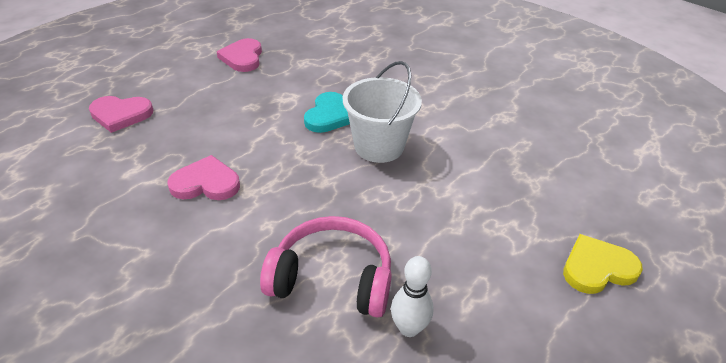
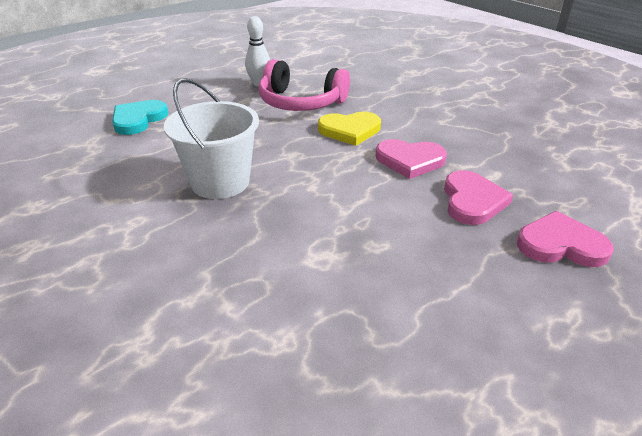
camera: 170 degrees left, 5 degrees down
pink heart [217,38,262,72] -> pink heart moved to [444,170,513,225]
turquoise heart [304,92,350,133] -> turquoise heart moved to [112,100,168,135]
yellow heart [563,234,643,294] -> yellow heart moved to [318,112,381,146]

